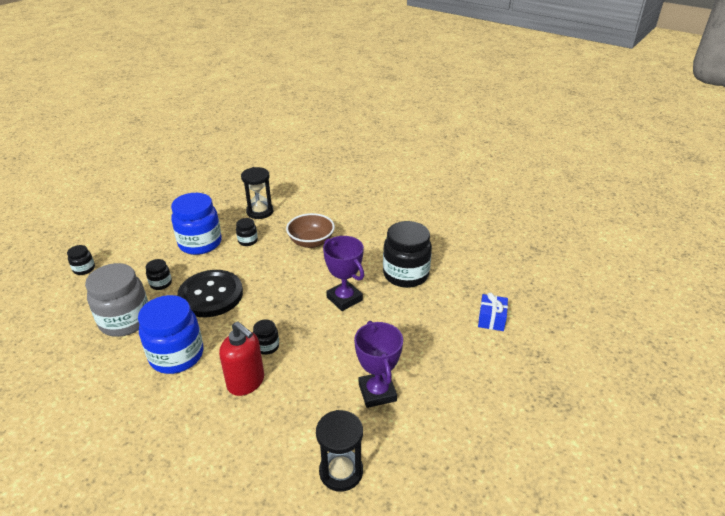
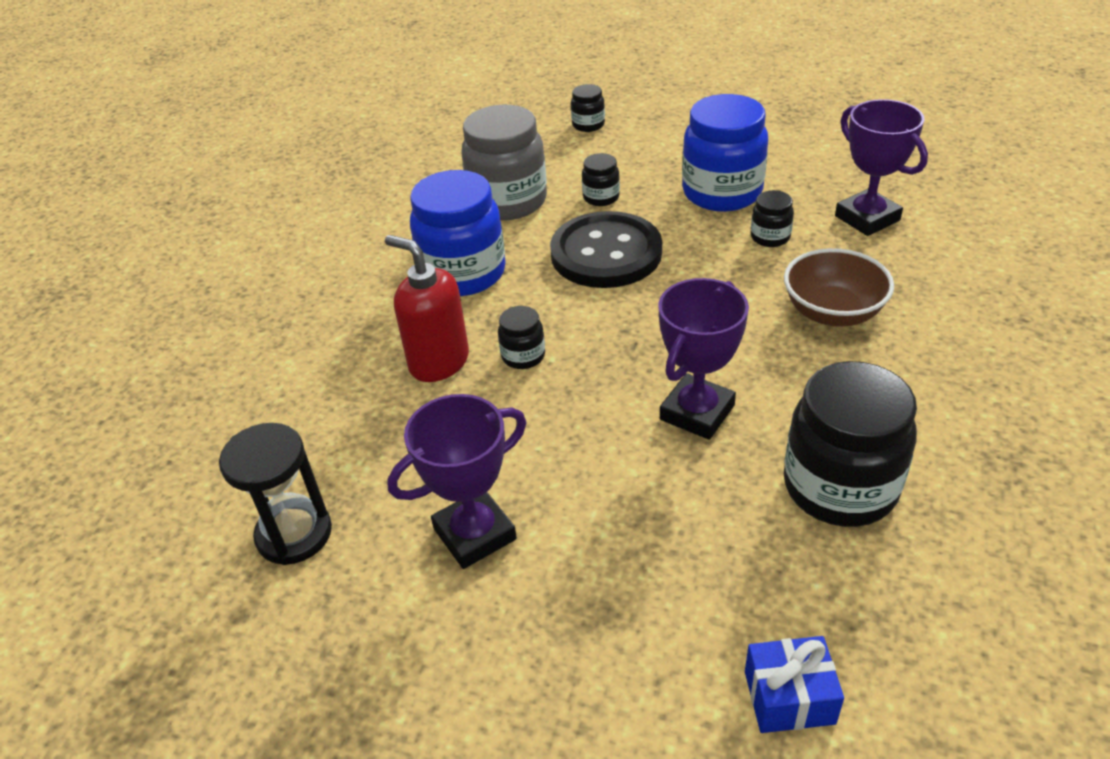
camera: 75 degrees right, 5 degrees up
red soap dispenser [219,321,264,396] -> red soap dispenser turned 105 degrees clockwise [385,235,469,382]
black hourglass [241,167,273,219] -> purple trophy [835,99,928,236]

